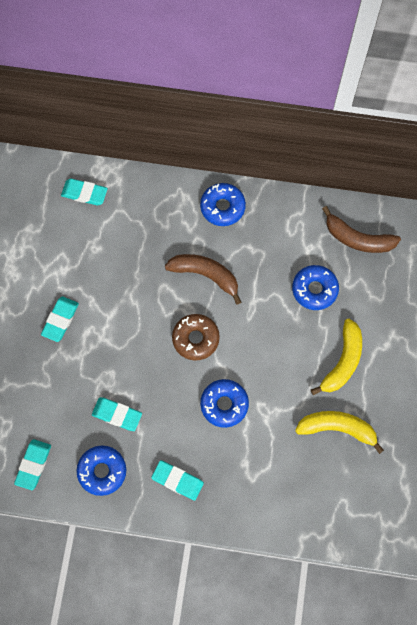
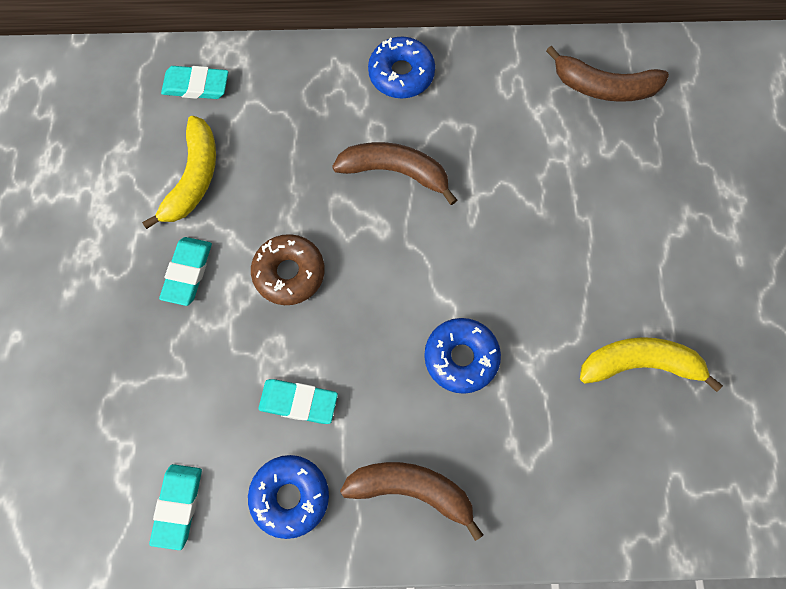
camera: 10 degrees left, 0 degrees up
turquoise eraser [151,460,204,501] -> brown banana [340,462,483,541]
brown donut [172,314,220,361] -> brown donut moved to [251,234,325,305]
blue donut [292,265,339,310] -> none
yellow banana [311,319,362,395] -> yellow banana moved to [142,116,216,229]

